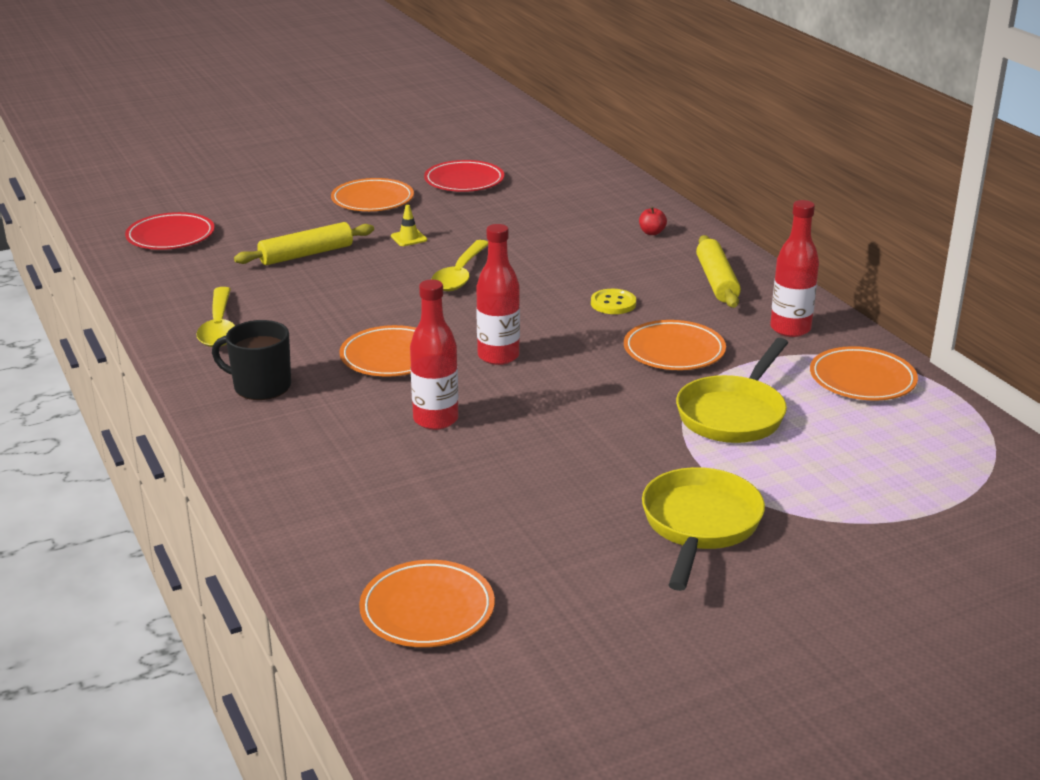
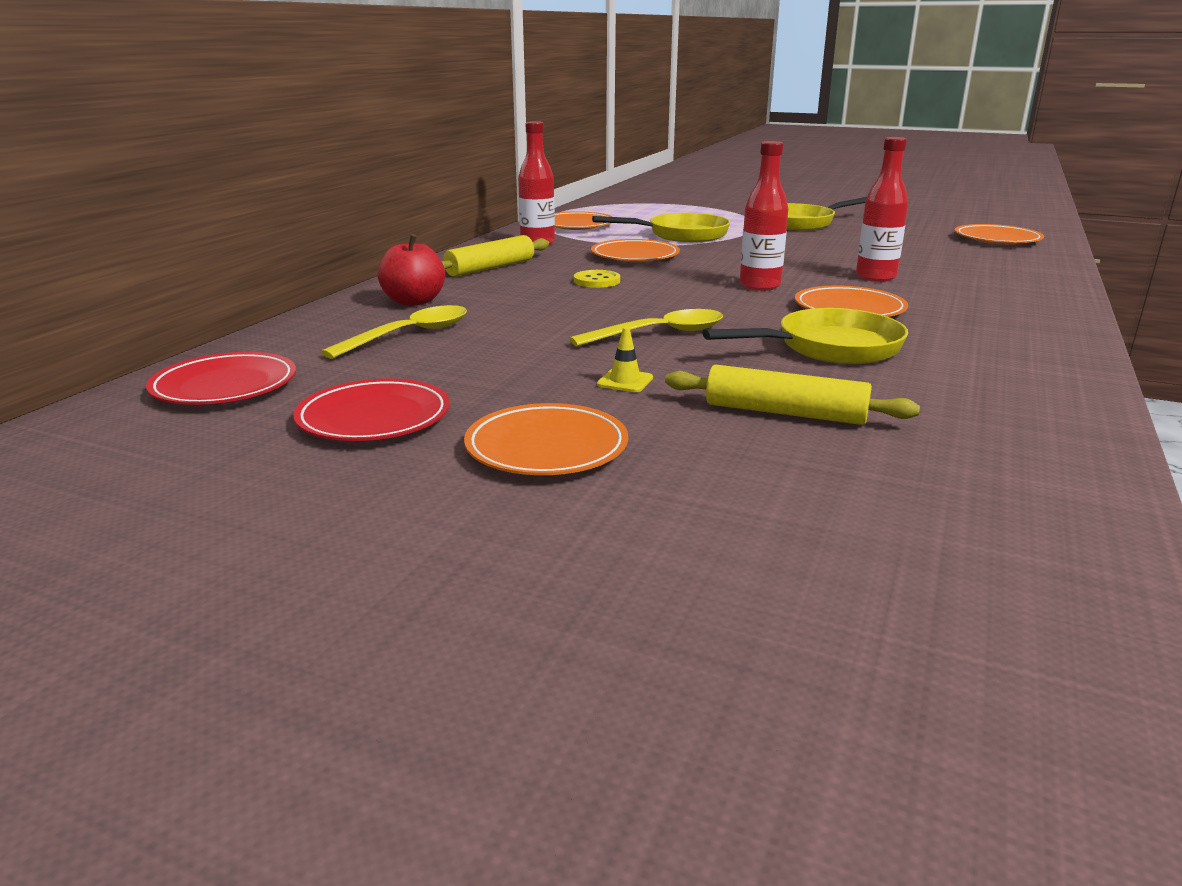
camera: 130 degrees left, 5 degrees down
red plate [125,212,215,250] -> red plate moved to [146,352,296,405]
yellow spoon [196,287,235,347] -> yellow spoon moved to [321,305,467,359]
black mug [212,320,291,400] -> none
red apple [639,206,667,235] -> red apple [377,234,445,306], size x1.91
none -> yellow pan [702,308,908,364]

